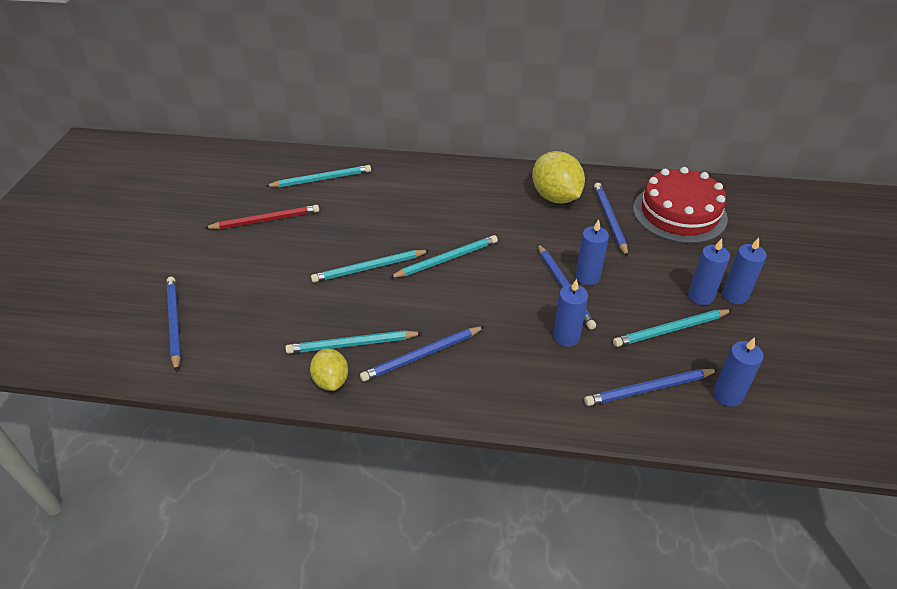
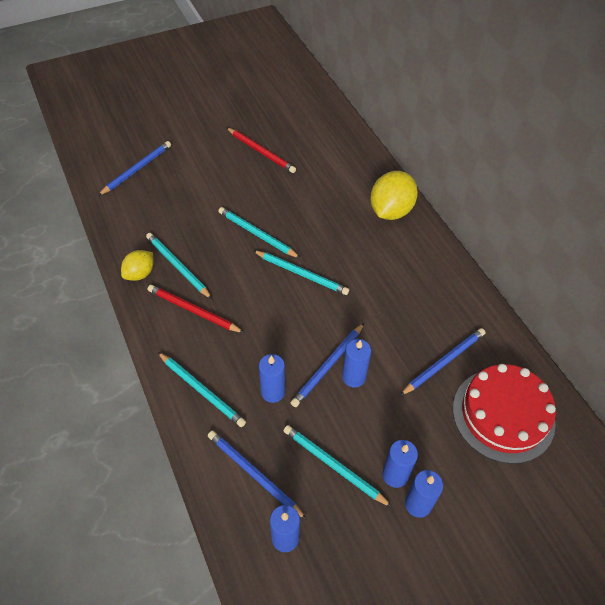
camera: 55 degrees right, 10 degrees up
turquoise pencil [266,165,371,187] -> turquoise pencil moved to [158,352,246,427]
blue pencil [360,326,485,382] -> red pencil [148,285,244,333]
yellow lemon [532,151,585,204] -> yellow lemon moved to [370,171,418,220]

